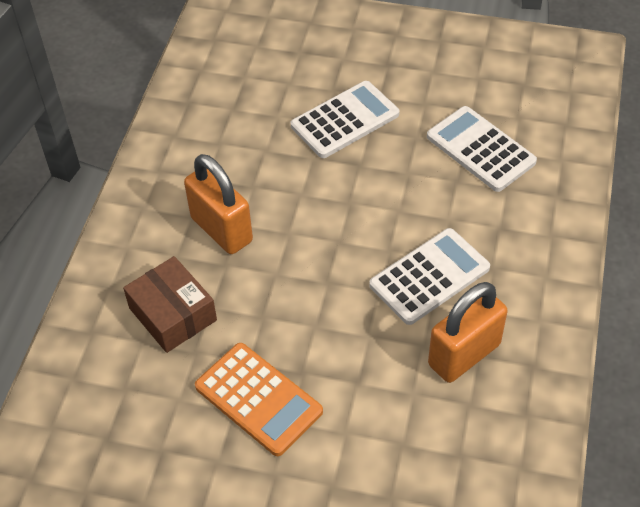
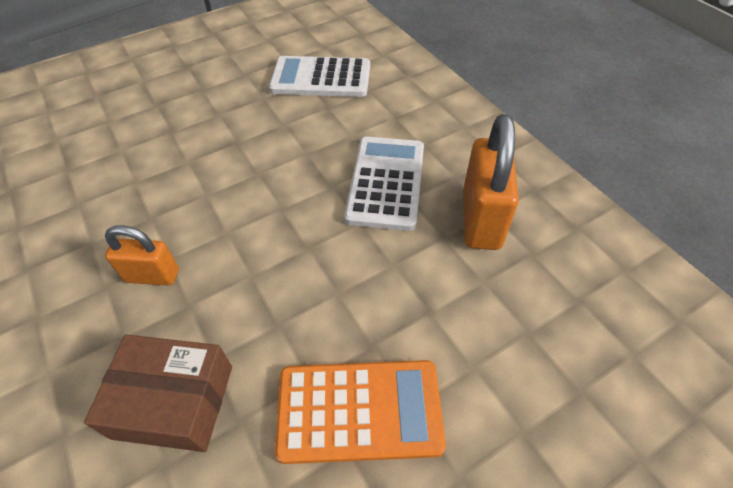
camera: 45 degrees left, 0 degrees up
orange padlock [184,154,253,254] -> orange padlock [105,225,179,286], size x0.60
white calculator [291,81,399,158] -> none

